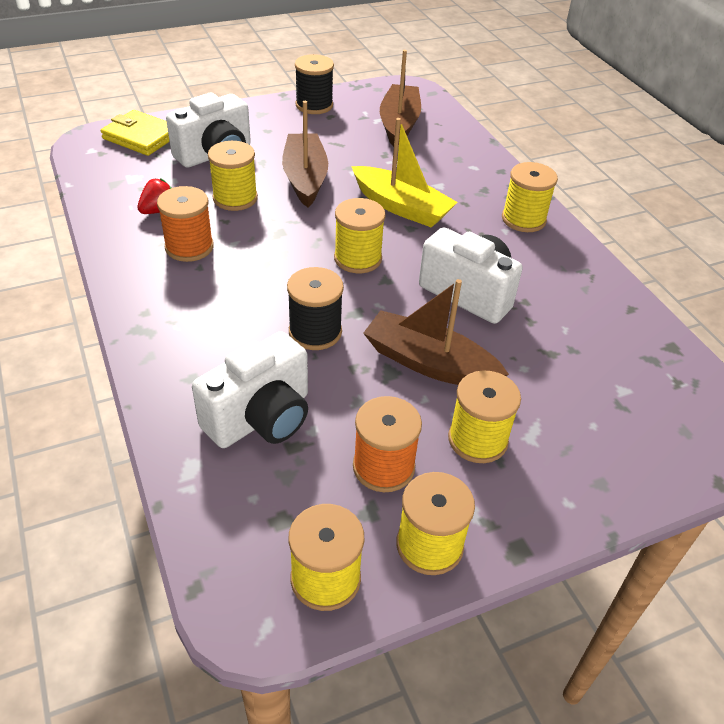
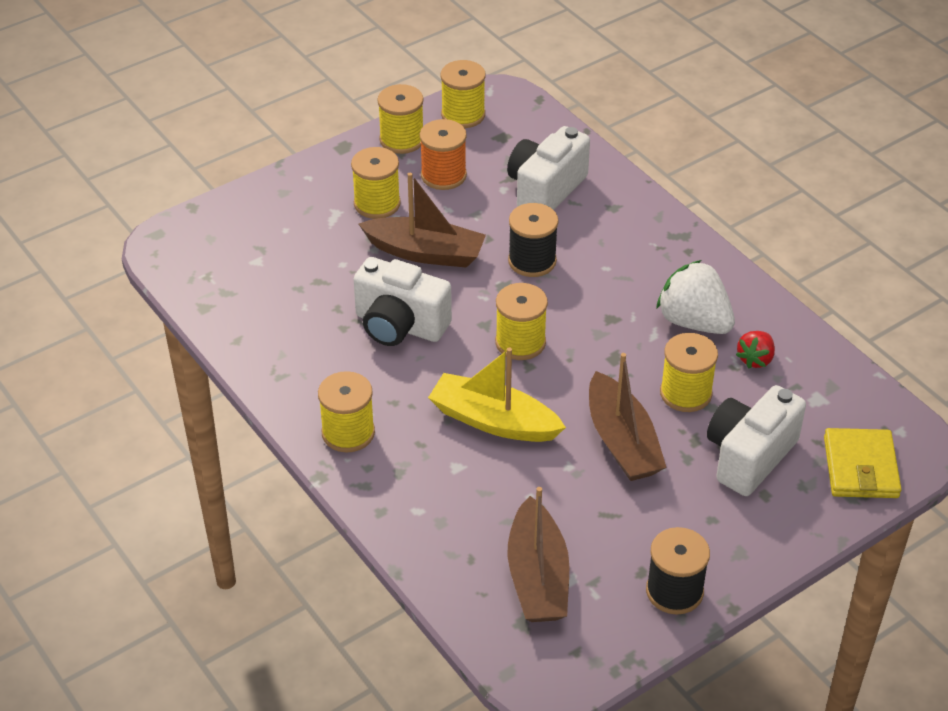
camera: 170 degrees right, 0 degrees up
yellow wallet [101,110,170,156] -> yellow wallet turned 75 degrees clockwise [824,428,902,498]
orange spool [157,186,214,262] -> white strawberry [656,260,735,334]

